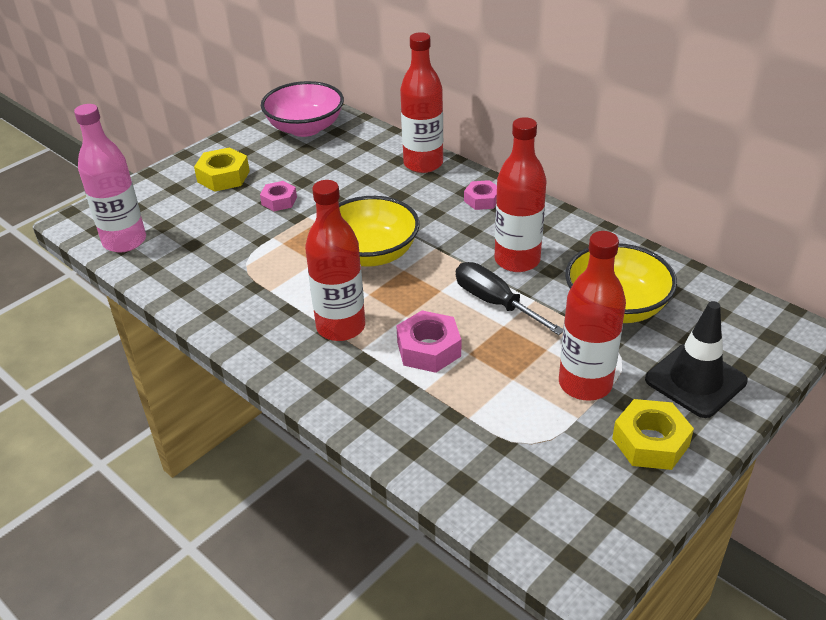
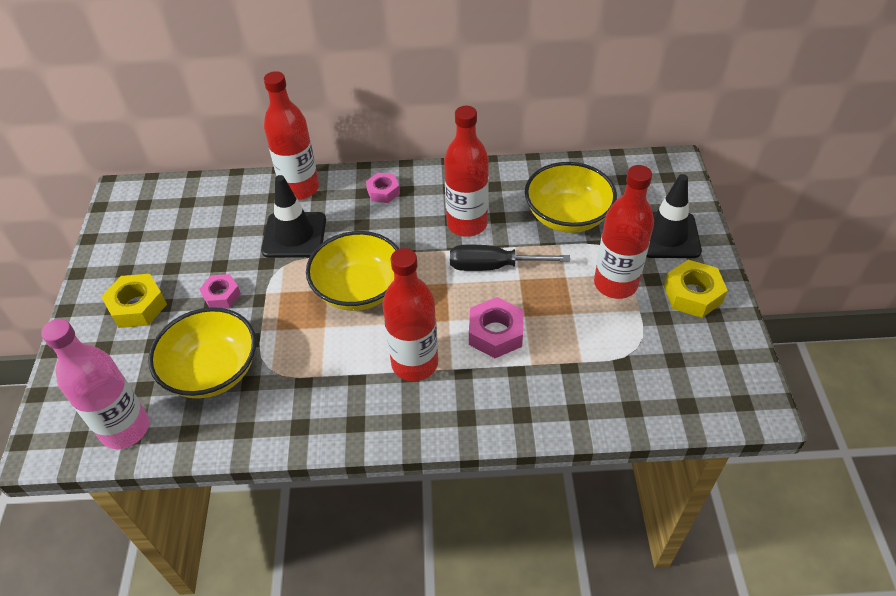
camera: 45 degrees left, 10 degrees up
pink bowl [261,81,344,137] -> none
none -> yellow bowl [148,307,256,399]
none -> black traffic cone [261,175,326,258]

